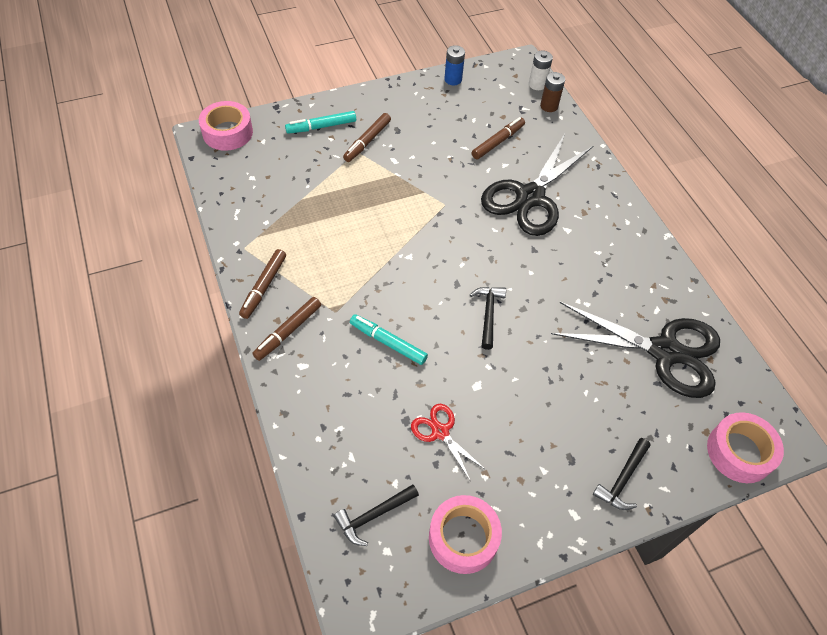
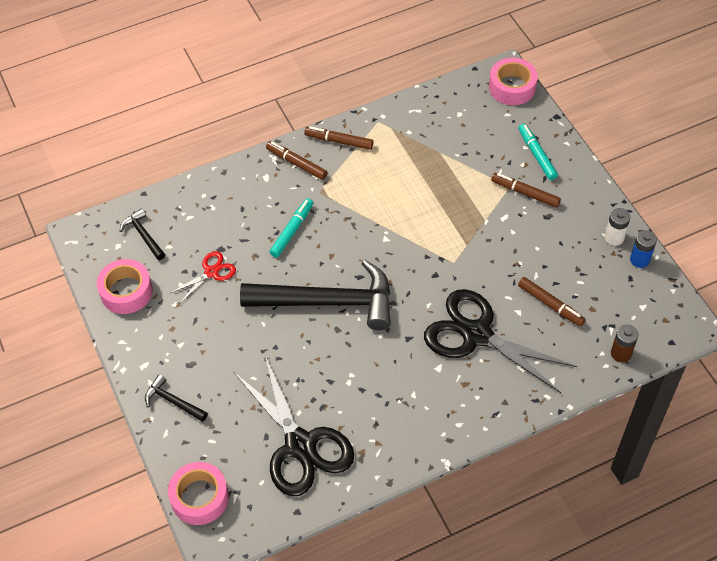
camera: 90 degrees right, 0 degrees up
black hammer [470,287,506,350] -> black hammer [240,260,391,330], size x2.32
white battery [529,51,553,90] -> white battery moved to [605,208,630,246]
black scissors [551,302,720,398] -> black scissors turned 45 degrees counterclockwise [234,356,354,496]

